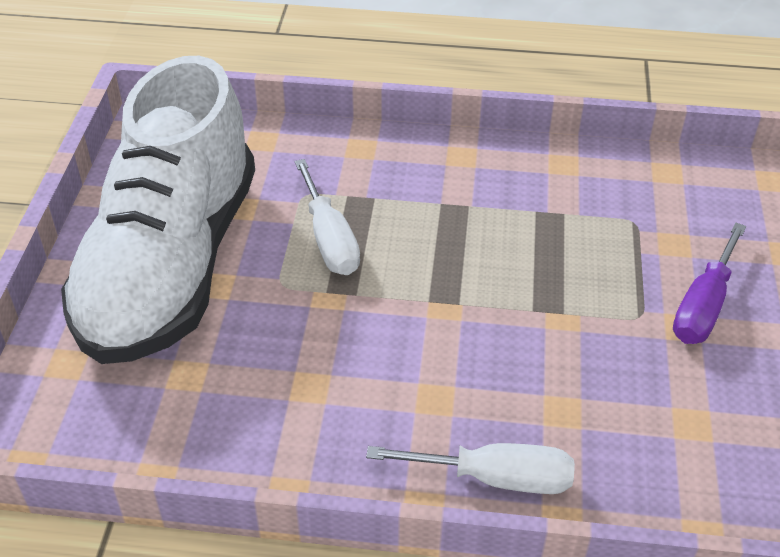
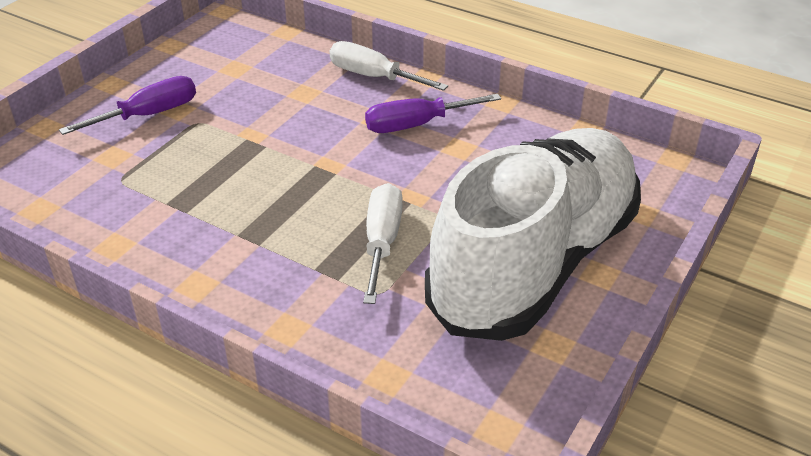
camera: 155 degrees left, 5 degrees down
none -> purple screwdriver [365,94,501,133]

